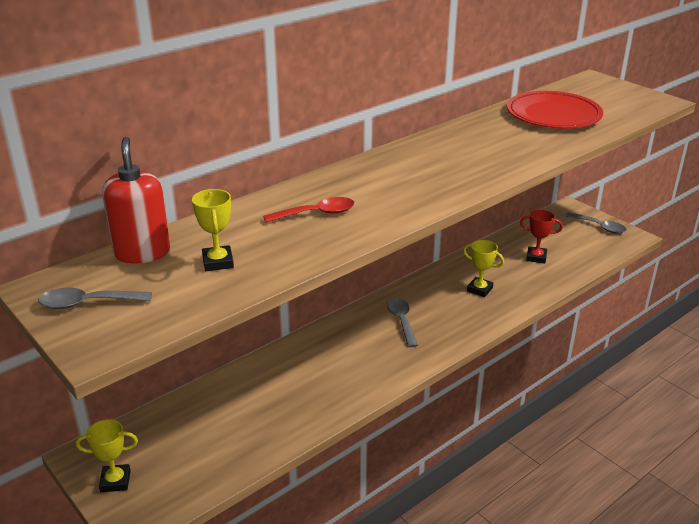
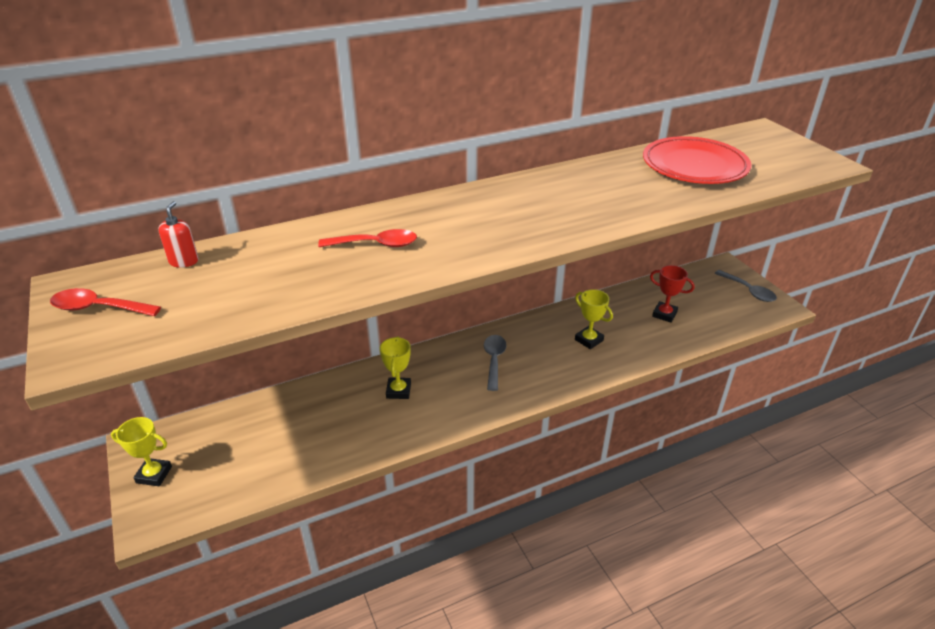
camera: 15 degrees right, 5 degrees up
grey spoon [38,288,152,309] -> red spoon [50,288,161,316]
red soap dispenser [102,137,170,264] -> red soap dispenser [158,201,199,268], size x0.52
yellow trophy [192,189,234,271] -> yellow trophy moved to [380,336,411,399]

